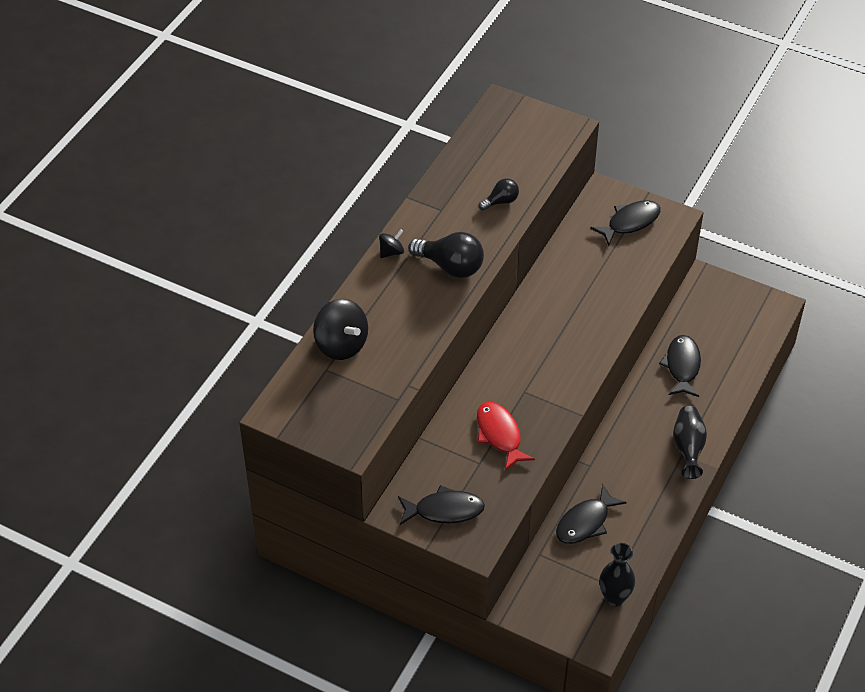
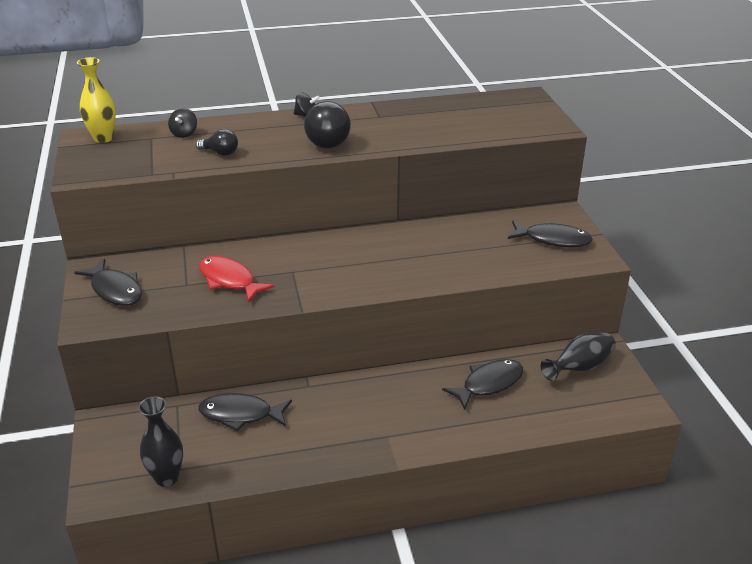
camera: 50 degrees right, 15 degrees down
black spinning top [313,299,368,360] -> black spinning top [168,108,197,138], size x0.52
red fish [477,402,535,471] -> red fish turned 75 degrees counterclockwise [199,256,275,303]
black light bulb [479,178,519,211] -> black light bulb moved to [196,129,238,156]
black vase [673,406,707,479] -> black vase moved to [541,333,616,381]
none -> yellow vase [77,57,116,143]

